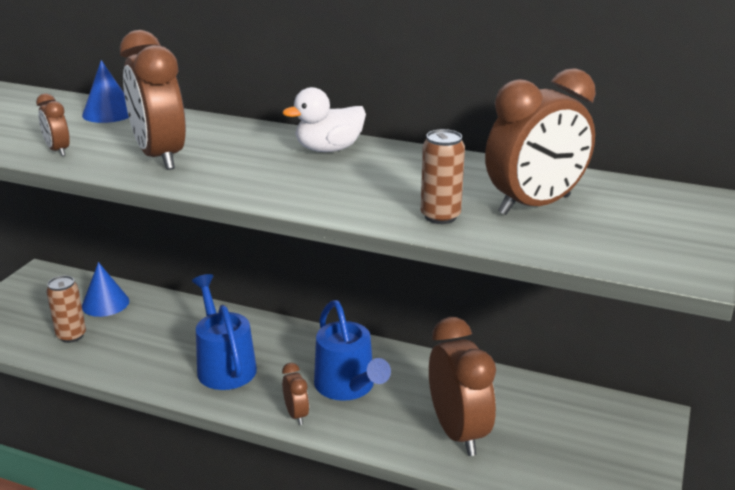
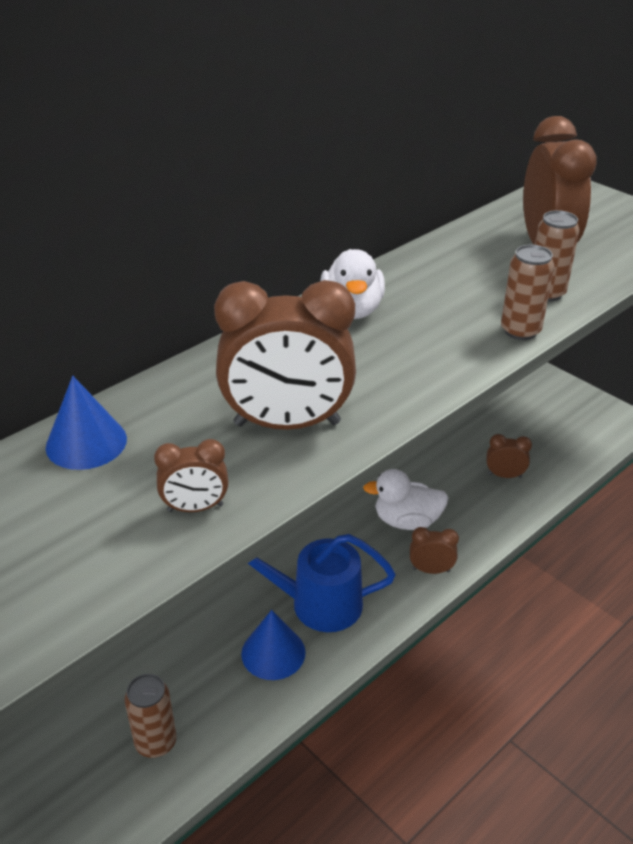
camera: 65 degrees left, 10 degrees up
blue cone [82,262,129,317] -> blue cone moved to [241,610,306,680]
blue watering can [314,300,391,401] -> white duck [363,469,449,530]
brown clock [429,317,496,456] -> brown clock [487,434,532,478], size x0.47
none -> brown can [501,245,554,340]

